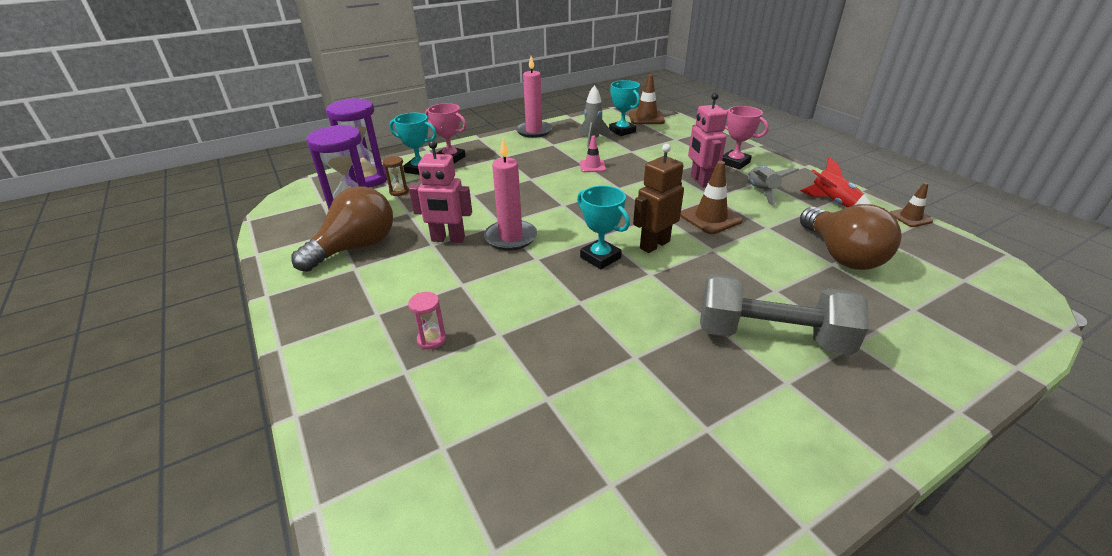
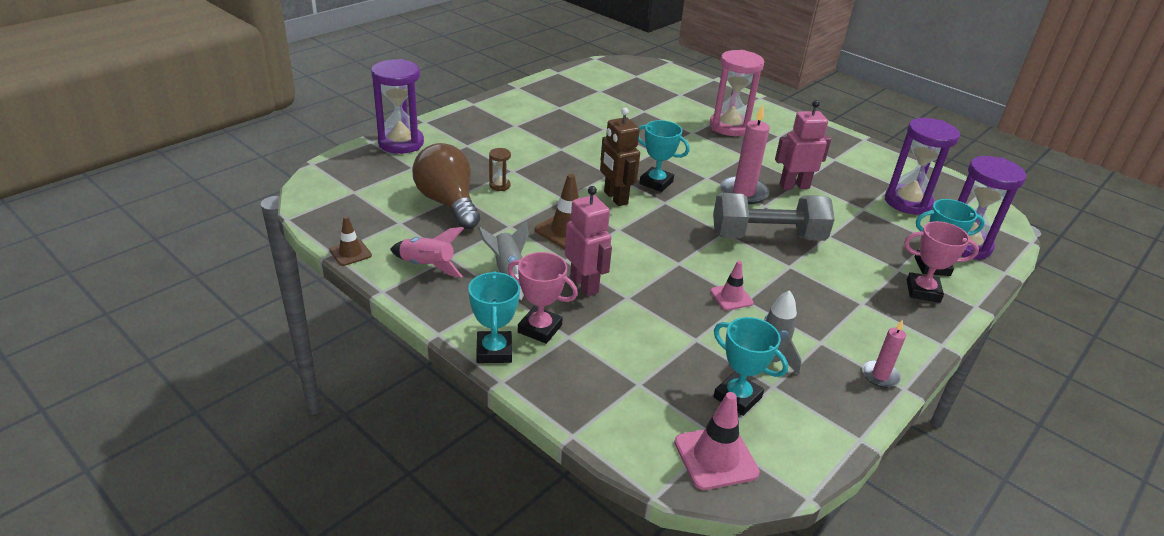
camera: 160 degrees right, 0 degrees up
brown light bulb [291,186,393,272] -> none
brown hourglass [382,156,409,196] -> brown hourglass moved to [489,148,511,191]
pink hourglass [408,292,446,350] -> pink hourglass [710,50,764,136], size x2.27
pink candle [516,56,553,138] -> pink candle [862,320,906,388], size x0.58
brown traffic cone [629,74,665,124] -> pink traffic cone [674,392,760,490]
brown robot [633,144,684,253] -> brown robot turned 120 degrees clockwise [600,108,640,206]
grey dumbbell [700,274,869,355] -> grey dumbbell moved to [713,193,835,241]
red rocket [800,157,872,208] -> pink rocket [390,227,464,278]
none -> purple hourglass [371,59,424,154]
none -> turquoise trophy [468,271,520,363]

